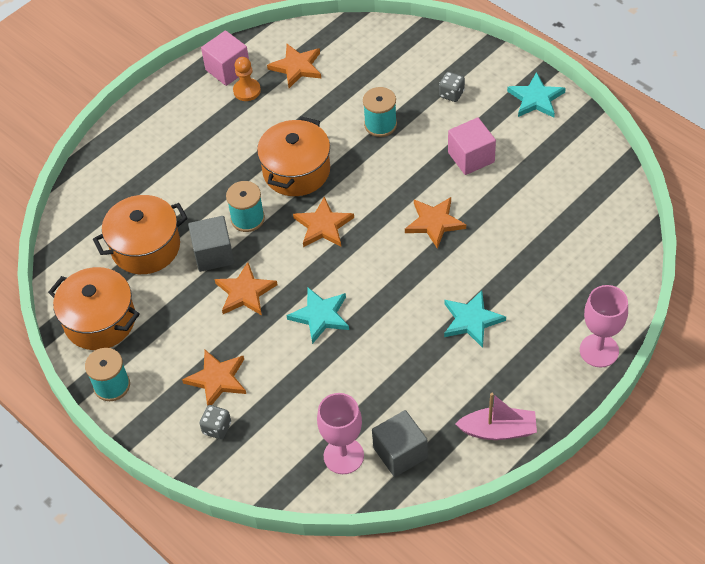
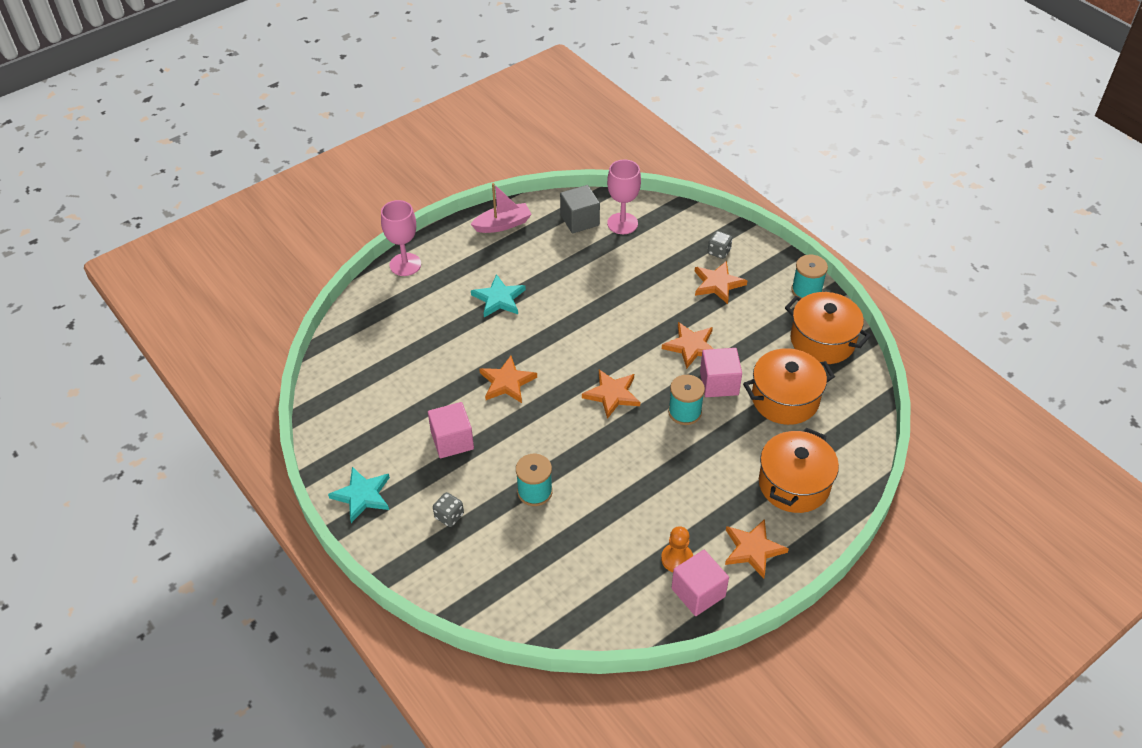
camera: 175 degrees left, 5 degrees down
grey cube [188,216,234,272] -> pink cube [700,348,742,397]
orange pot [257,116,330,196] -> orange pot moved to [759,428,839,513]
orange star [267,44,321,88] -> orange star moved to [725,519,789,579]
turquoise star [286,288,349,344] -> none
pink boat [456,393,537,440] -> pink boat turned 150 degrees clockwise [471,183,532,233]

